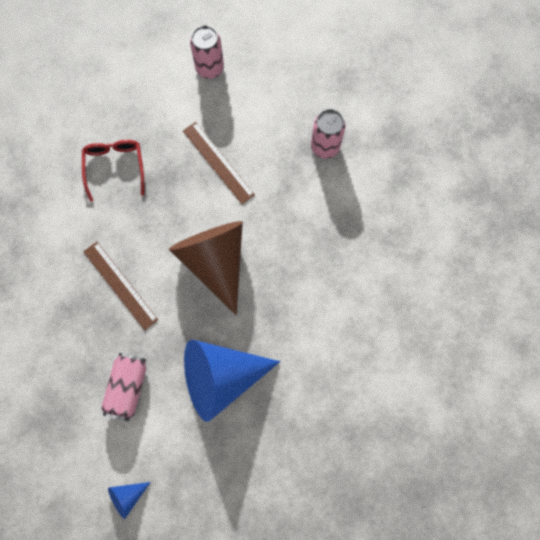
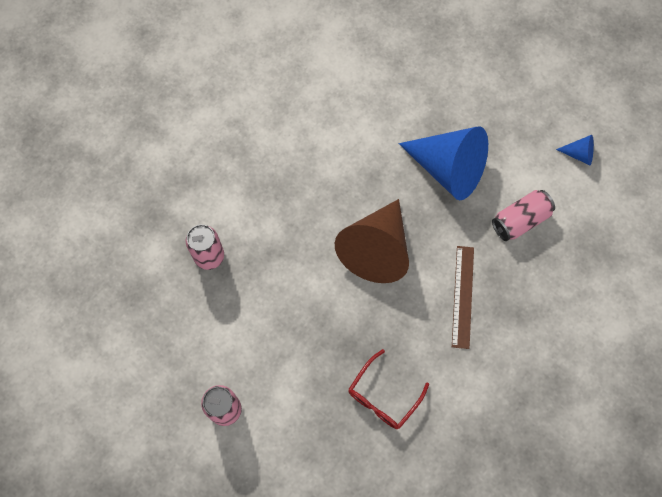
camera: 135 degrees left, 5 degrees down
brown ruler [183,122,255,204] -> none

